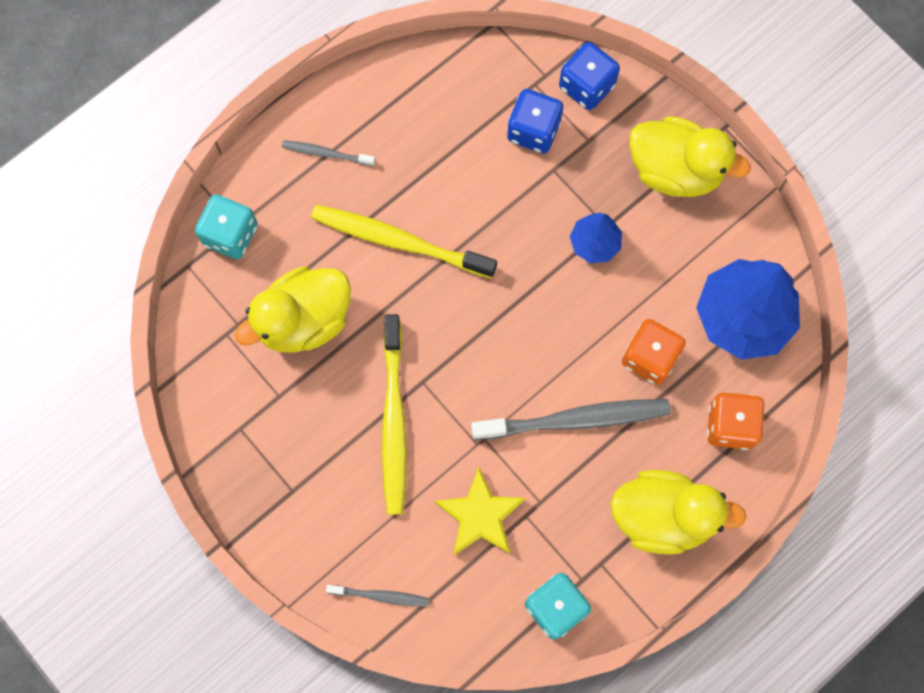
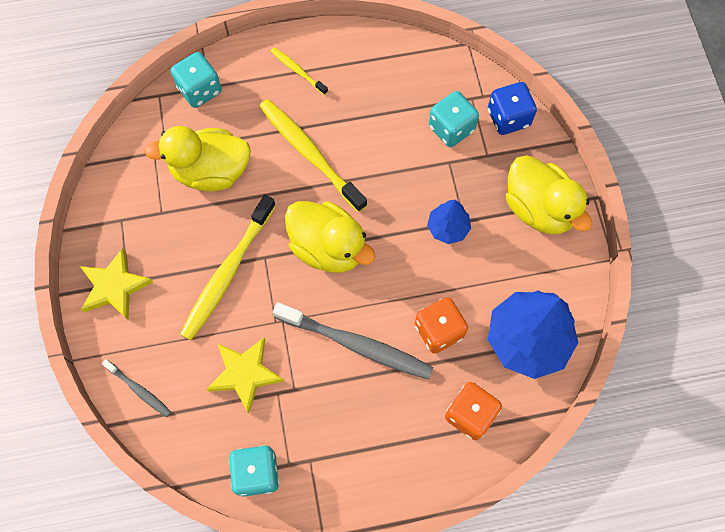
camera: 30 degrees right, 5 degrees down
grey toothbrush [282,140,375,166] -> yellow toothbrush [271,47,328,95]
blue dice [507,89,563,153] -> turquoise dice [429,91,479,147]
yellow duck [611,470,747,555] -> yellow duck moved to [285,201,375,273]
none -> yellow star [80,248,153,321]

